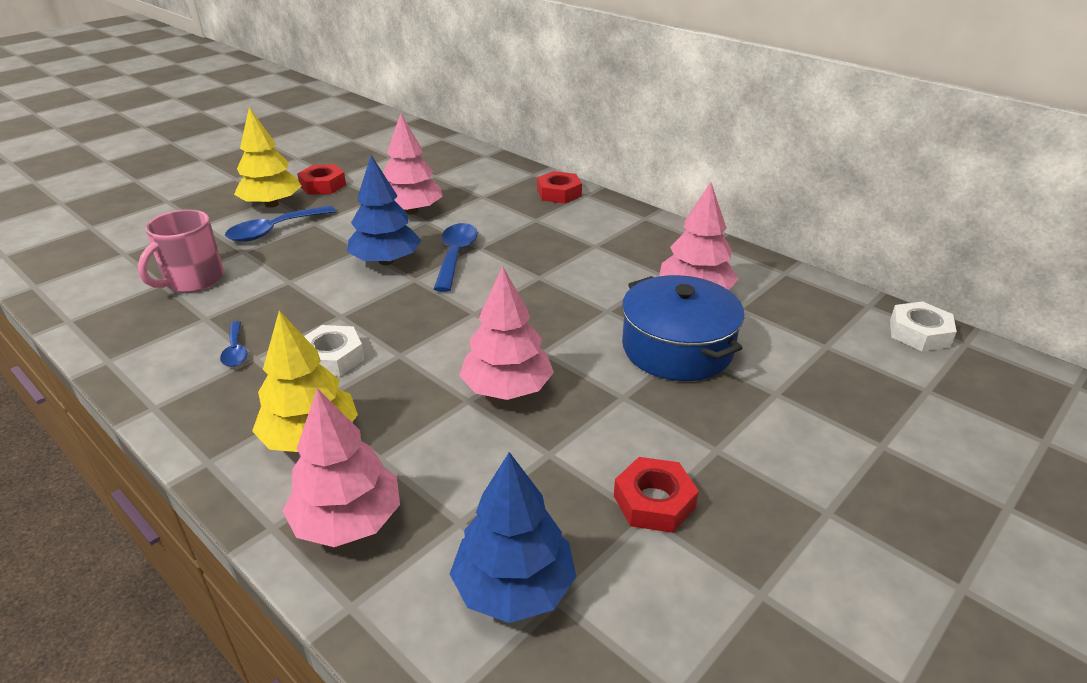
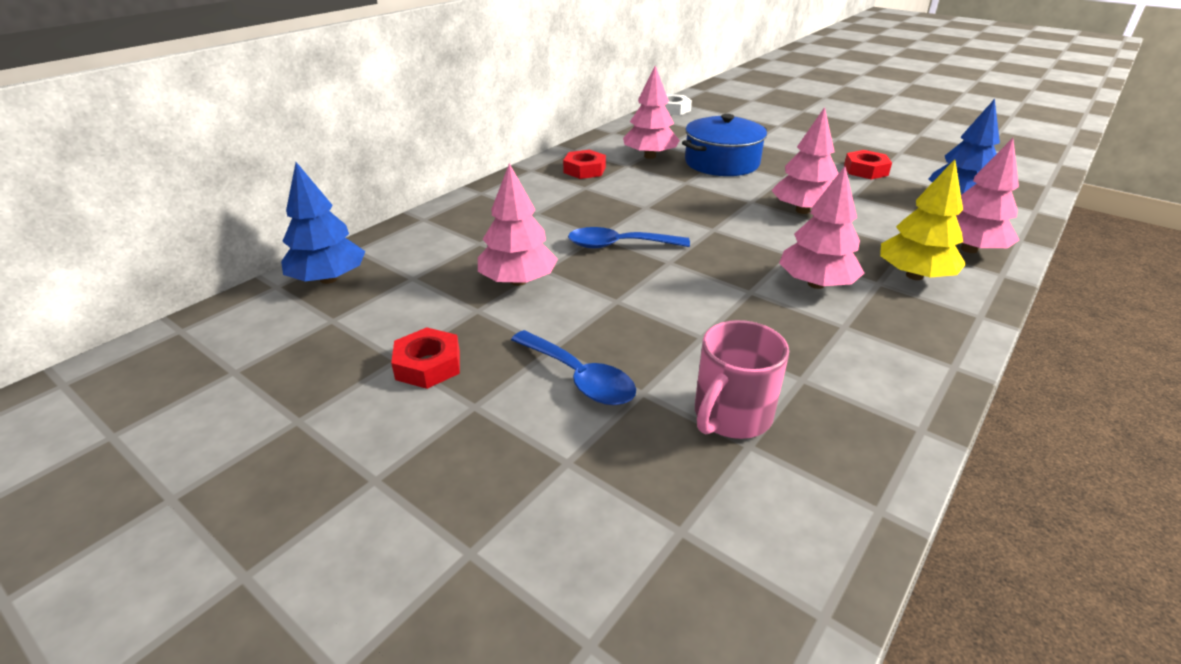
camera: 95 degrees left, 0 degrees up
pink mug [138,209,224,293] -> pink mug turned 105 degrees clockwise [695,320,789,439]
blue spoon [220,321,248,367] -> none
yellow tree [234,107,302,208] -> none
white nut [304,325,365,377] -> pink tree [779,166,865,289]
blue tree [347,155,421,265] -> blue tree moved to [281,162,366,284]
red nut [537,171,582,204] -> red nut moved to [563,150,606,179]

